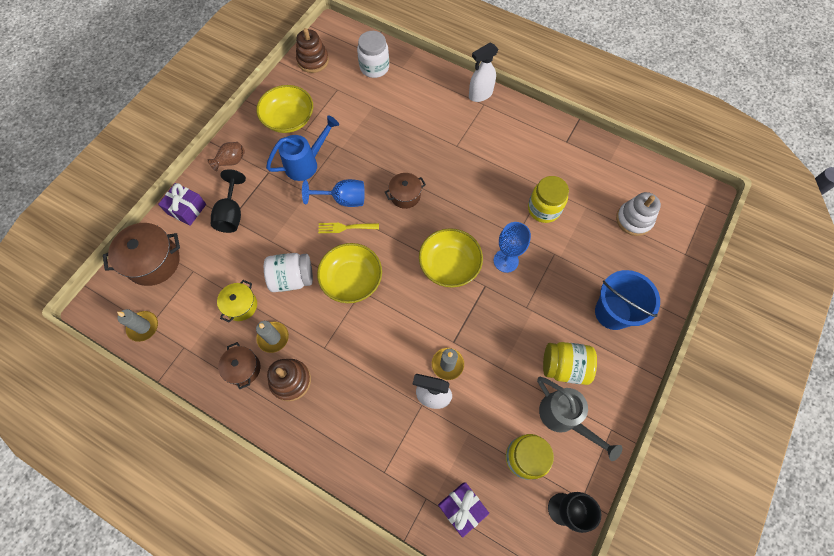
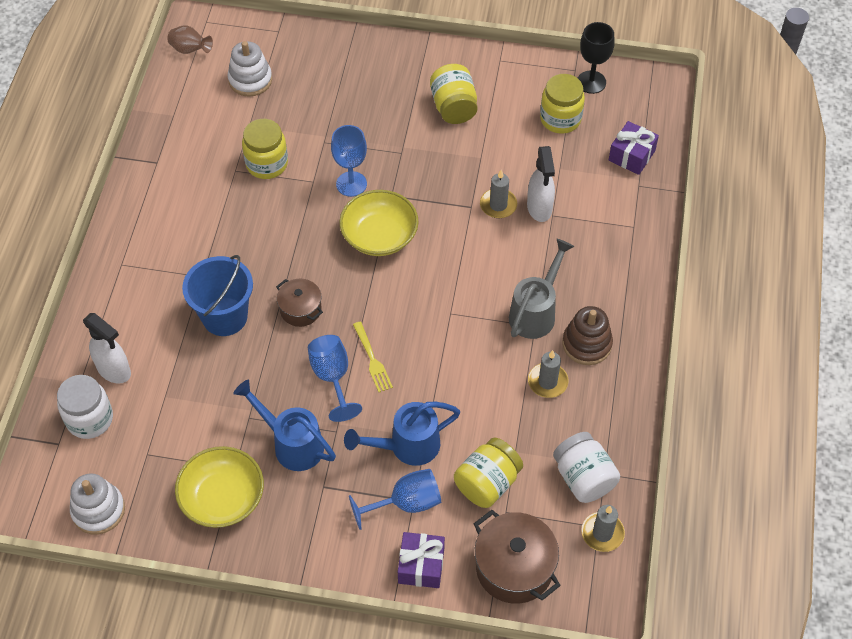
camera: 110 degrees left, 10 degrees down
brown vase [207,142,245,172] -> brown vase moved to [167,25,213,54]
black goblet [211,169,246,233] -> blue goblet [349,469,441,530]
yellow pot [217,280,257,322] -> none
brown pot [218,342,260,389] -> none
white jar [264,253,313,292] -> white jar moved to [553,432,620,503]
brown stacking toy [296,28,329,73] -> white stacking toy [70,473,125,534]
yellow bowl [317,243,382,303] -> none
white spray bottle [469,42,499,102] -> white spray bottle moved to [83,313,131,384]
grey watering can [537,377,623,461] -> grey watering can moved to [509,239,574,339]
blue bucket [595,270,660,330] -> blue bucket moved to [182,255,253,336]
none -> blue watering can [344,402,460,466]
none -> yellow jar [454,437,523,508]

